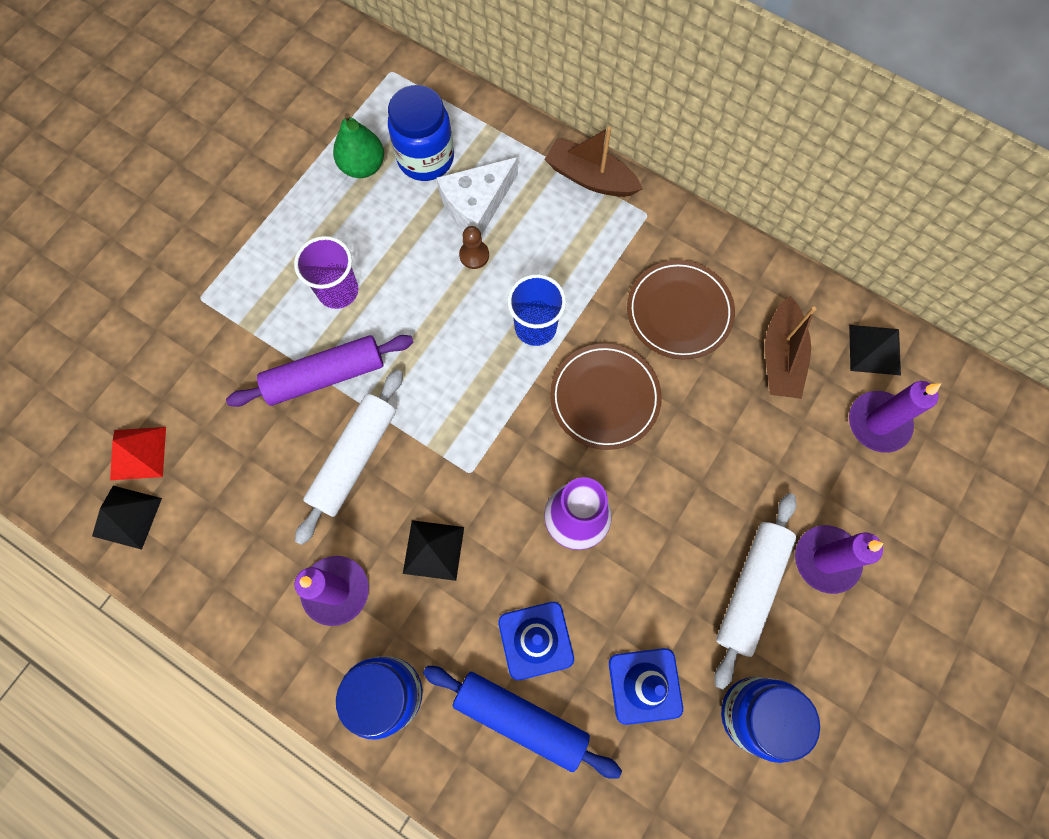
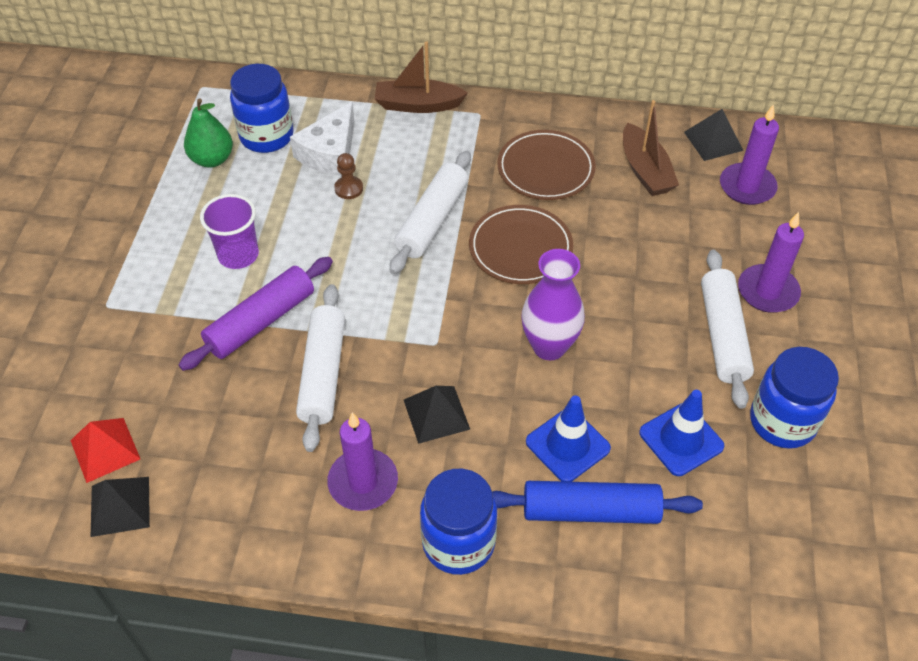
camera: 25 degrees left, 20 degrees down
blue cup [507,274,566,346] -> white rolling pin [390,151,471,274]

